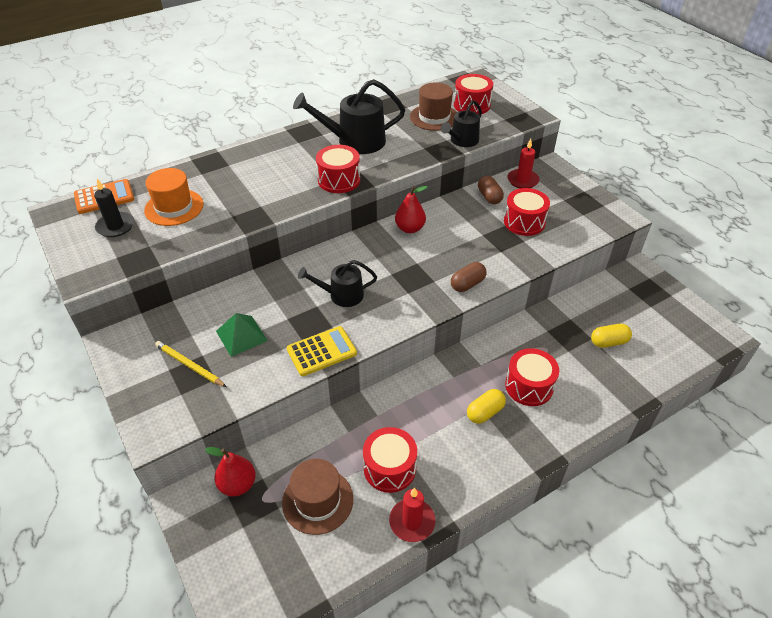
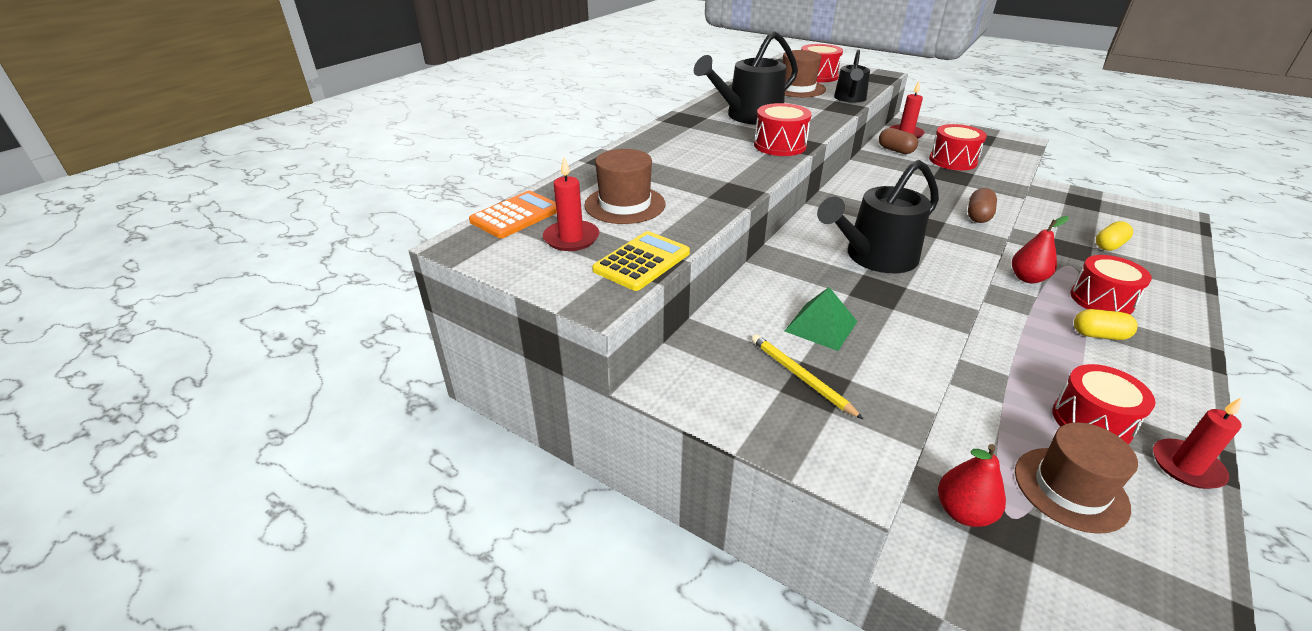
camera: 25 degrees left, 10 degrees down
black candle [94,179,134,237] -> red candle [543,157,599,251]
orange hat [144,168,203,226] -> brown hat [584,149,666,224]
yellow pencil [155,341,226,387] -> yellow pencil turned 45 degrees clockwise [751,334,863,419]
yellow calculator [287,326,357,376] -> yellow calculator moved to [592,231,690,291]
black watering can [298,260,377,307] -> black watering can [817,160,939,273], size x1.63
red pear [395,186,427,233] -> red pear moved to [1012,216,1069,284]
yellow capsule [467,389,506,424] -> yellow capsule turned 75 degrees clockwise [1074,309,1138,340]

